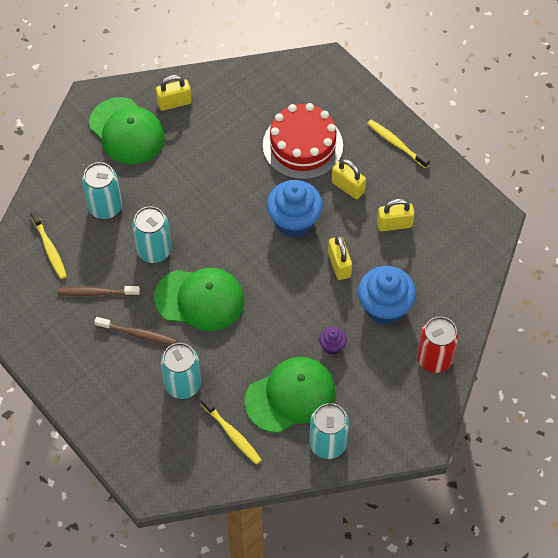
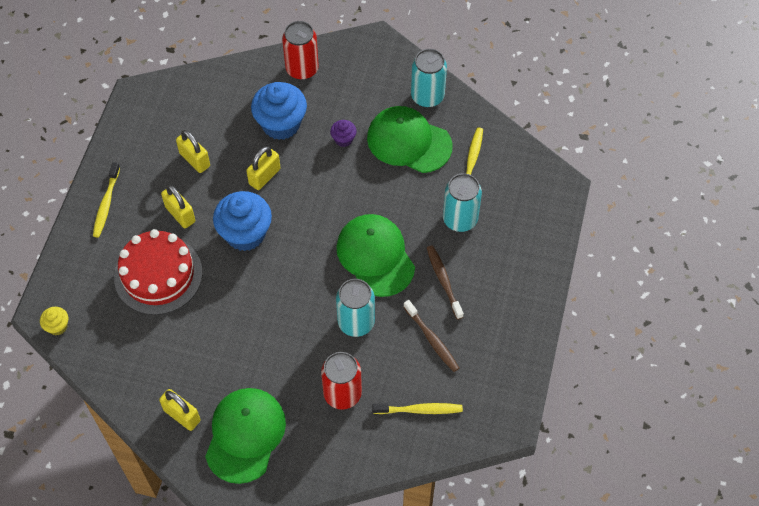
camera: 125 degrees left, 0 degrees up
yellow toothbrush [30,210,67,279] -> yellow toothbrush turned 60 degrees clockwise [373,403,463,414]
turquoise can [82,162,122,219] -> red can [321,352,362,410]
yellow padlock [332,159,366,199] -> yellow padlock turned 45 degrees counterclockwise [161,185,195,228]
none -> yellow cupcake [40,307,68,335]

